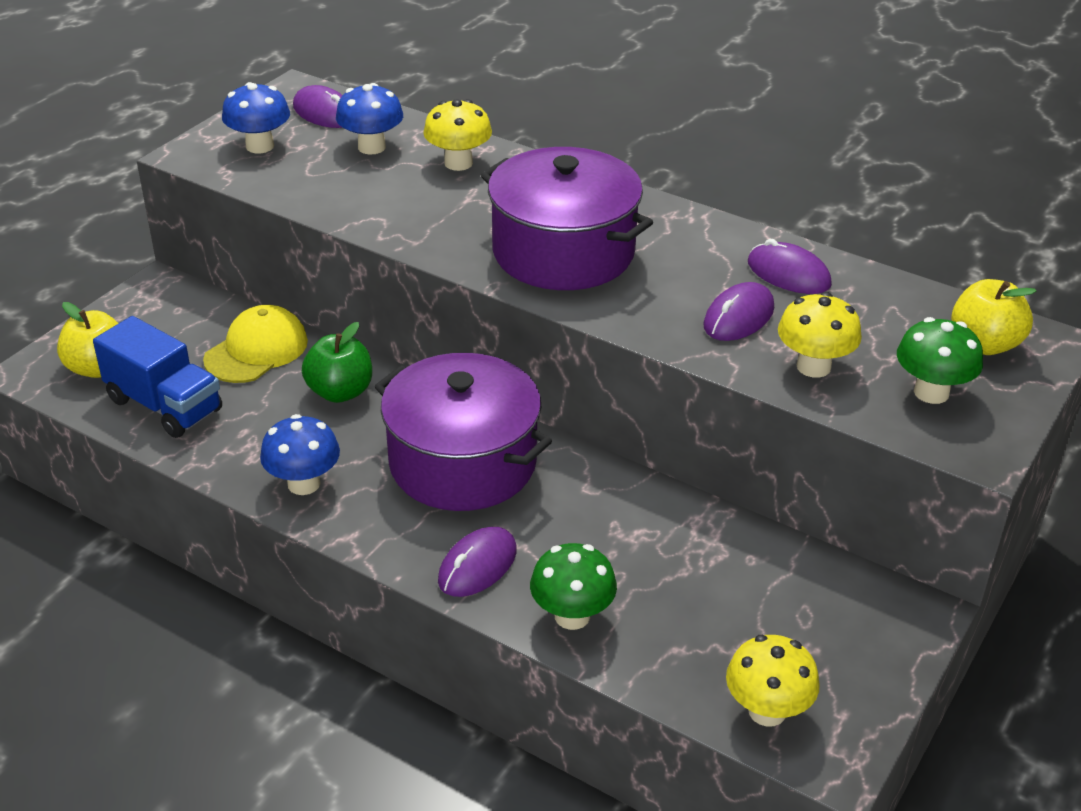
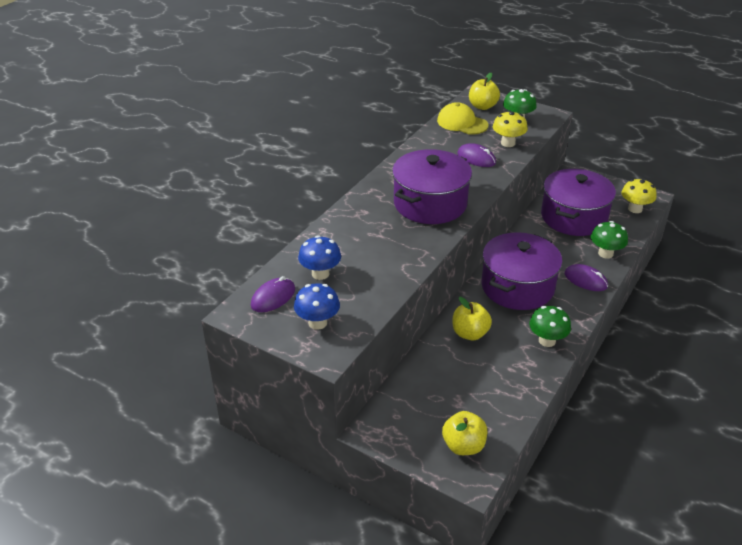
camera: 90 degrees left, 0 degrees up
blue truck [93,316,222,438] -> none
yellow cap [203,305,308,383] -> yellow cap moved to [437,102,489,135]
blue mushroom [260,414,340,495] -> green mushroom [529,306,571,347]
green apple [302,322,372,403] -> yellow apple [453,297,492,340]
yellow mushroom [423,99,492,171] -> none
purple mouse [748,239,832,294] -> none
none -> purple pot [541,169,616,236]

